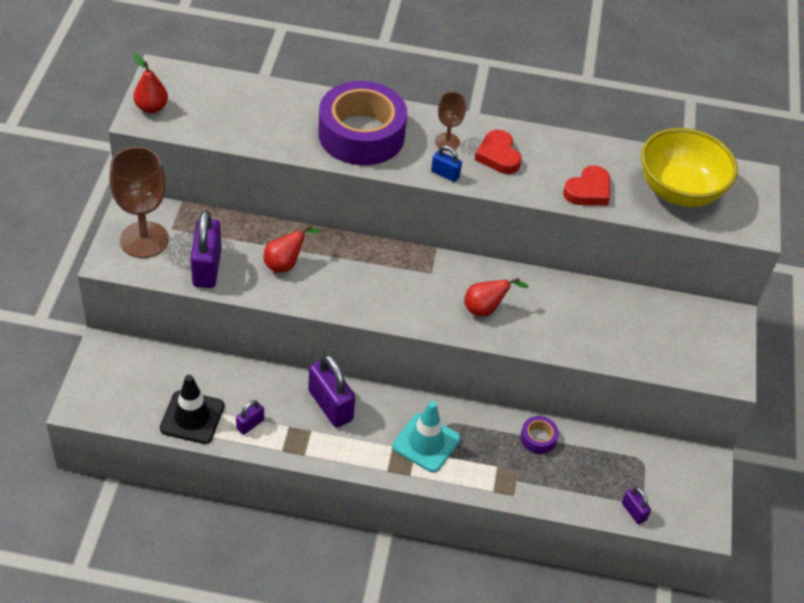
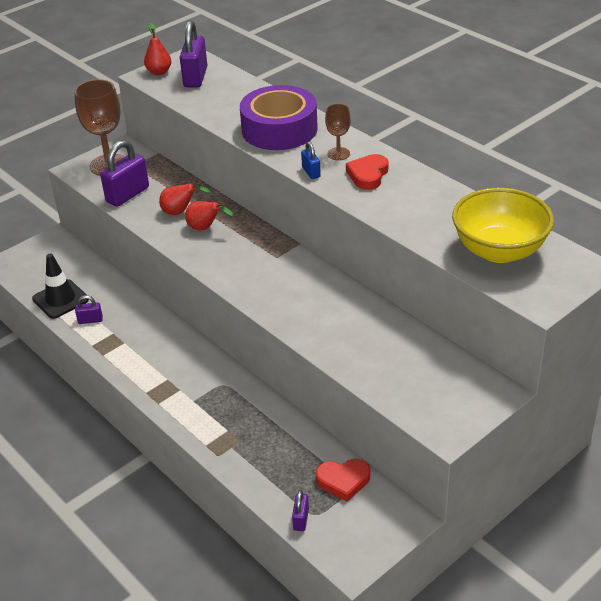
camera: 45 degrees right, 10 degrees down
purple padlock [308,354,355,428] -> purple padlock moved to [180,20,207,87]
turquoise traffic cone [392,401,460,472] -> none
red pear [464,278,528,316] -> red pear moved to [185,201,233,230]
purple tape [520,416,559,454] -> none
red heart [563,166,610,206] -> red heart moved to [316,459,370,502]

